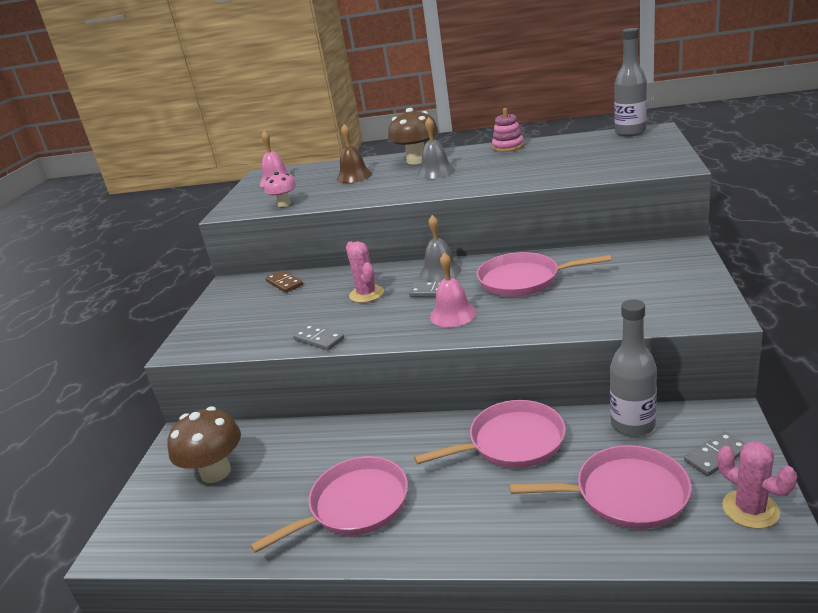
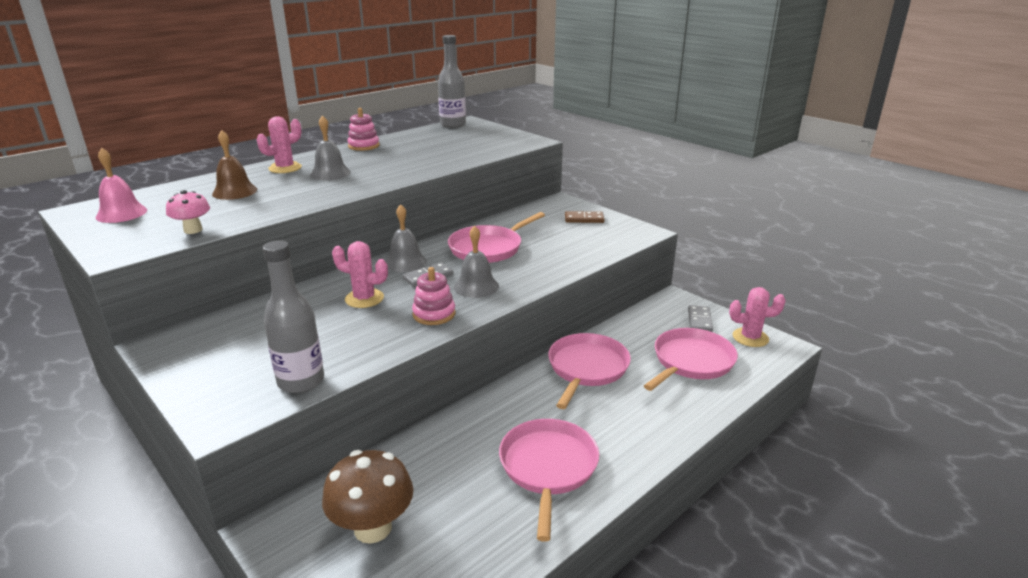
camera: 55 degrees left, 0 degrees up
brown domino [265,270,303,293] -> brown domino moved to [565,211,605,223]
grey domino [293,324,344,351] -> none
brown mushroom [388,108,438,164] -> pink cactus [257,116,302,173]
pink bell [430,252,477,327] -> grey bell [454,225,499,298]
grey bottle [610,299,657,437] -> grey bottle moved to [263,240,324,393]
none -> pink stacking toy [412,267,456,325]

